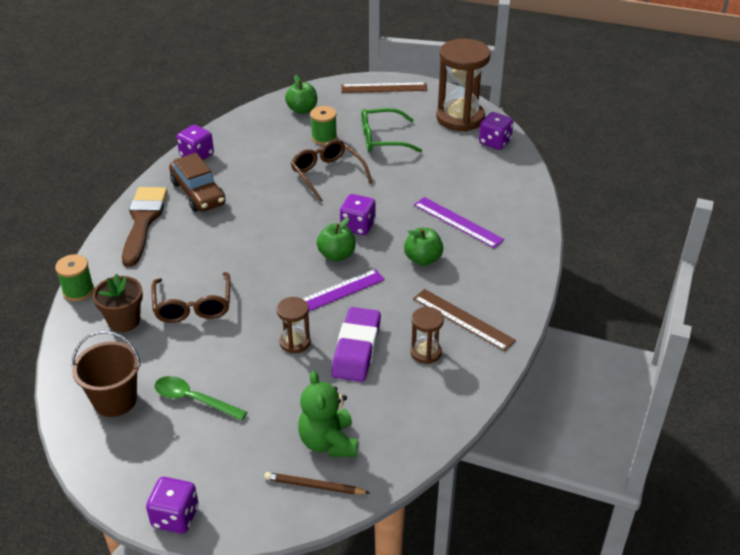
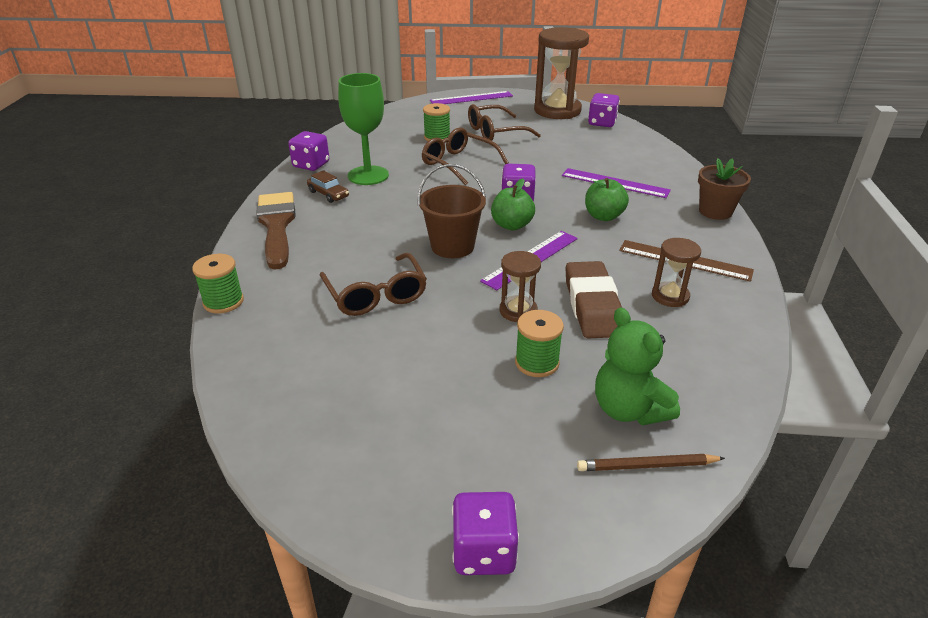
camera: 15 degrees left, 5 degrees down
brown bucket [72,331,141,417] -> brown bucket moved to [418,164,486,258]
brown flower pot [92,274,143,332] -> brown flower pot moved to [698,158,751,220]
green spoon [154,376,247,421] -> none
brown car [169,153,226,212] -> brown car [307,170,349,203], size x0.55
green apple [285,75,317,114] -> none
purple eraser [332,307,381,382] -> brown eraser [566,261,622,338]
brown ruler [341,82,427,93] -> purple ruler [430,91,513,104]
green glasses [362,108,422,153] -> brown glasses [468,104,541,141]
none -> green goblet [338,73,389,185]
none -> green spool [515,310,564,377]

